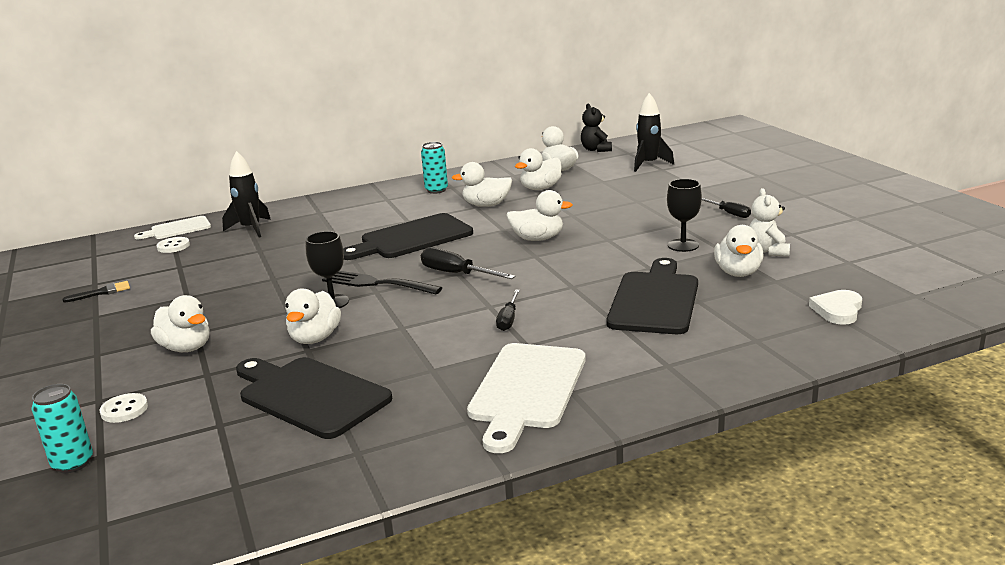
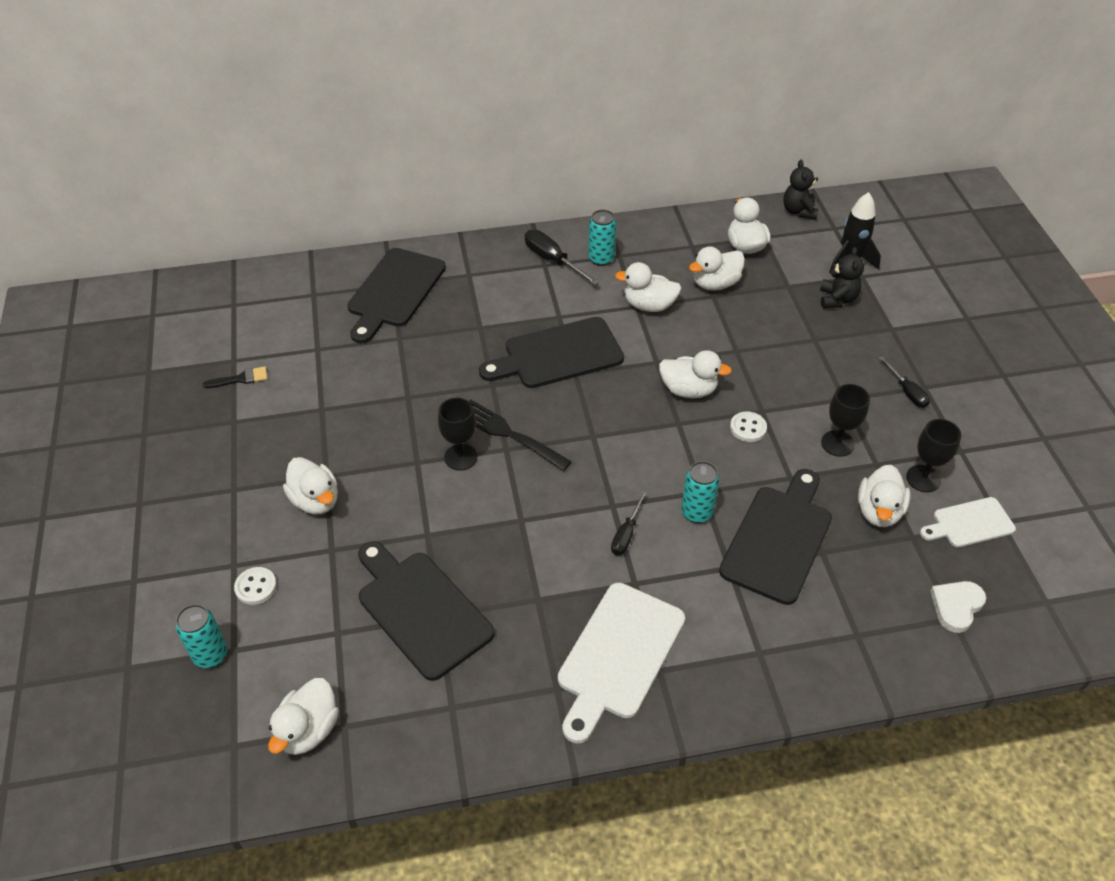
camera: 10 degrees right, 25 degrees up
white cutting board [134,216,211,239] -> white cutting board moved to [920,497,1016,547]
white button [157,237,190,253] -> white button moved to [730,411,767,442]
black rocket [222,151,271,237] -> black cutting board [347,248,446,344]
white duck [285,289,341,344] -> white duck moved to [268,678,339,755]
black screwdriver [421,247,516,279] -> black screwdriver moved to [525,230,599,285]
white teddy bear [749,188,790,256] -> black goblet [906,419,961,492]
none -> turquoise can [681,461,720,523]
none -> black teddy bear [820,247,864,308]

